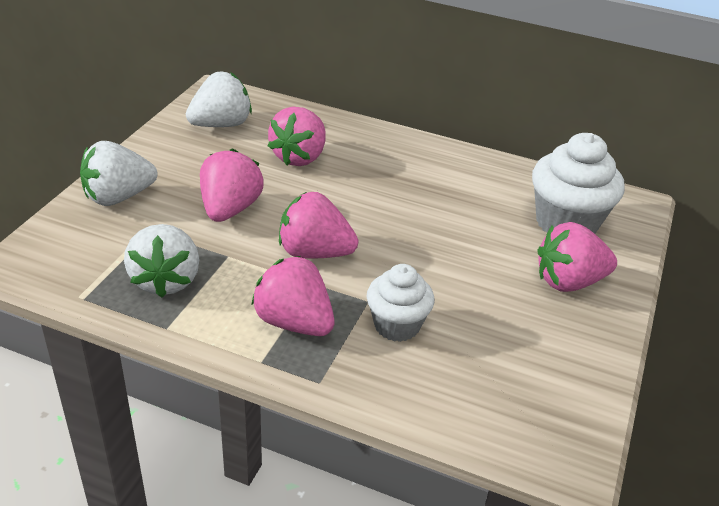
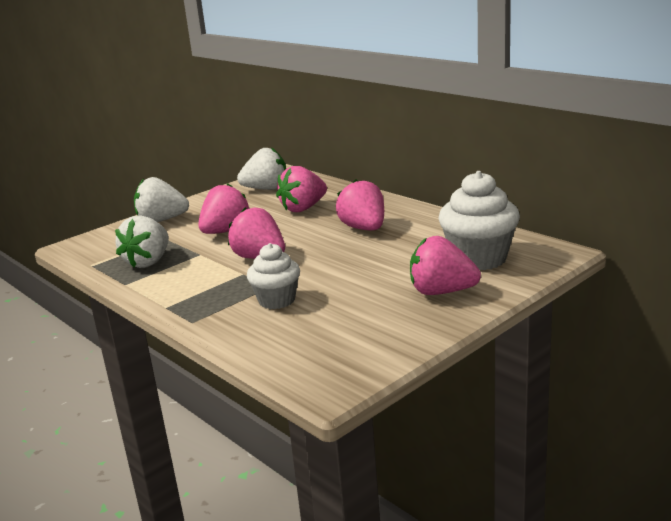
camera: 30 degrees right, 15 degrees down
pink strawberry [251,256,335,336] -> pink strawberry moved to [336,179,384,230]

